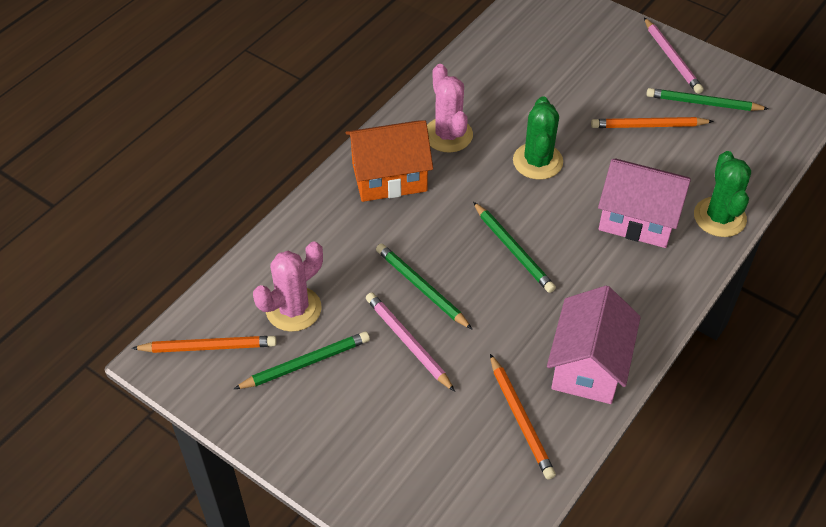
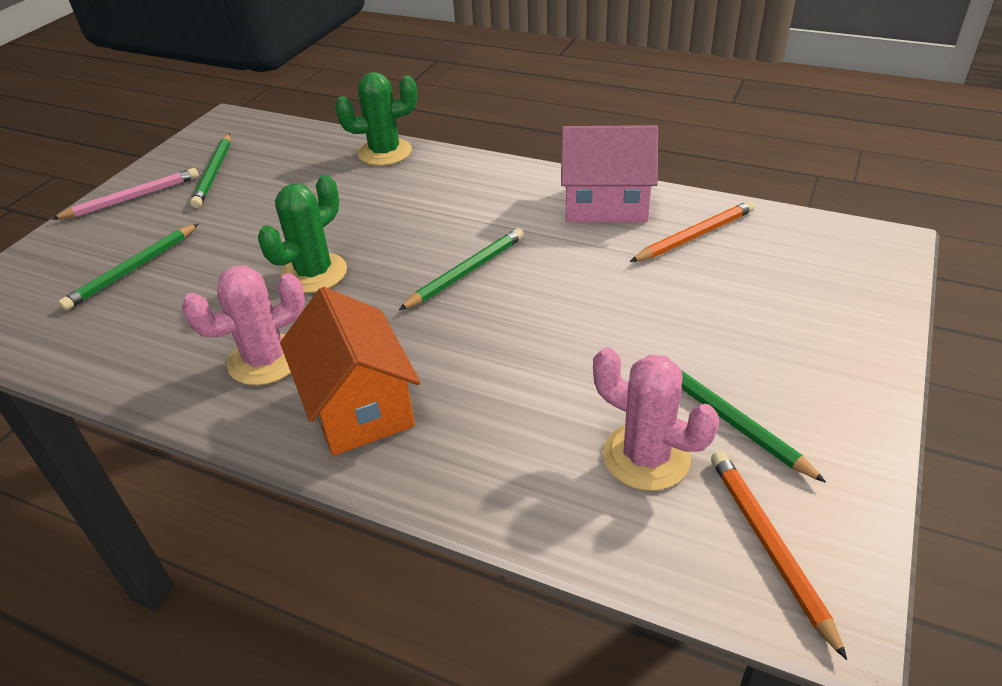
camera: 100 degrees left, 10 degrees down
pink pencil [366,292,455,392] -> none
green pencil [376,244,472,329] -> green pencil moved to [58,223,199,311]
green cactus [513,96,563,180] -> green cactus turned 45 degrees counterclockwise [258,175,347,293]
orange pencil [591,117,714,128] -> none
pink house [598,159,691,248] -> none

